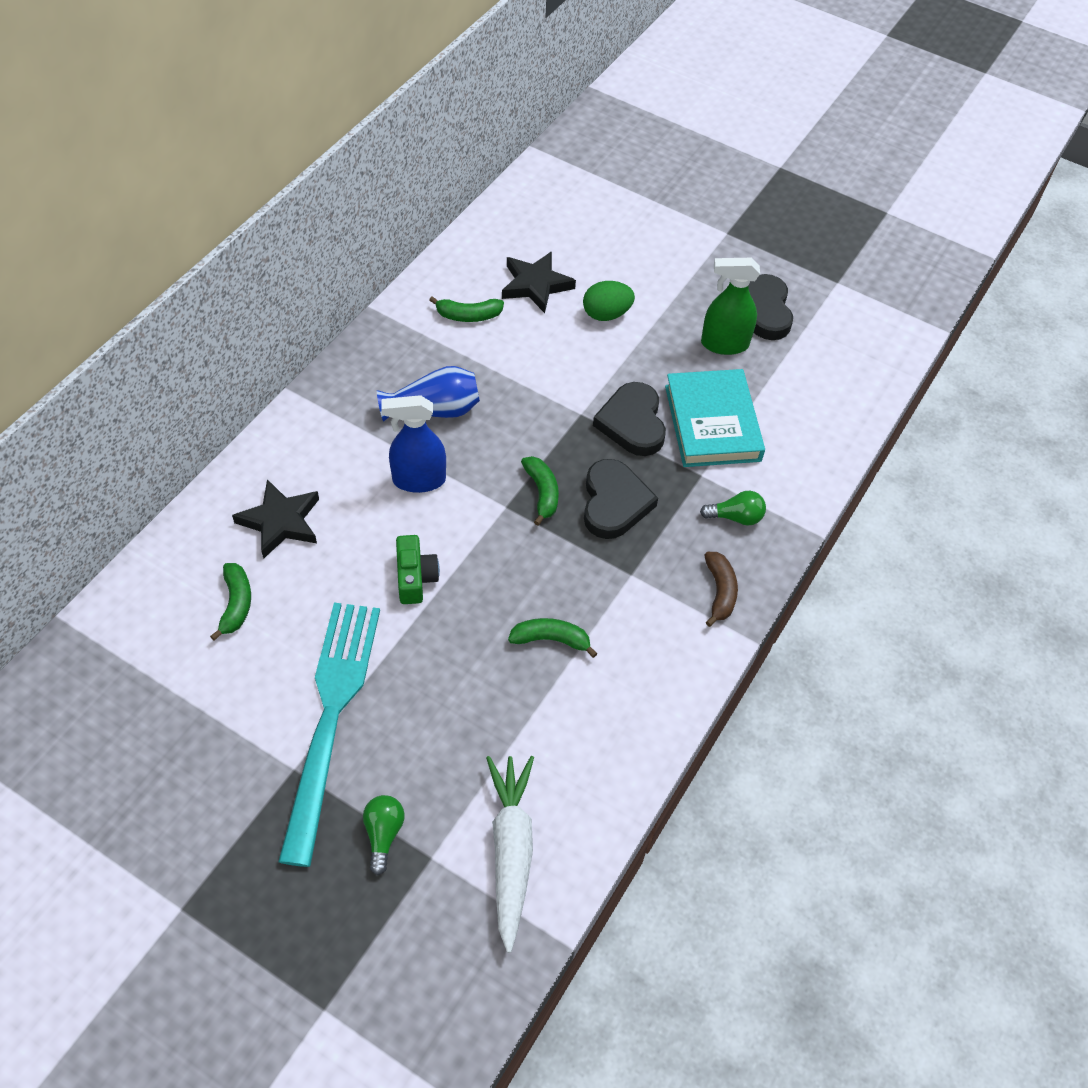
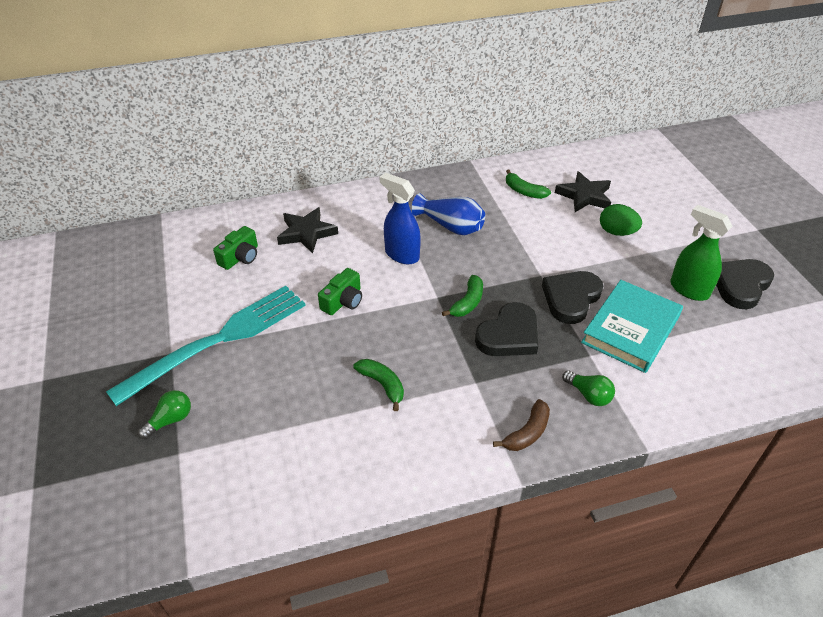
camera: 45 degrees right, 10 degrees down
green banana [210,563,251,641] -> green camera [213,226,258,270]
white carrot [486,756,534,953] -> none

